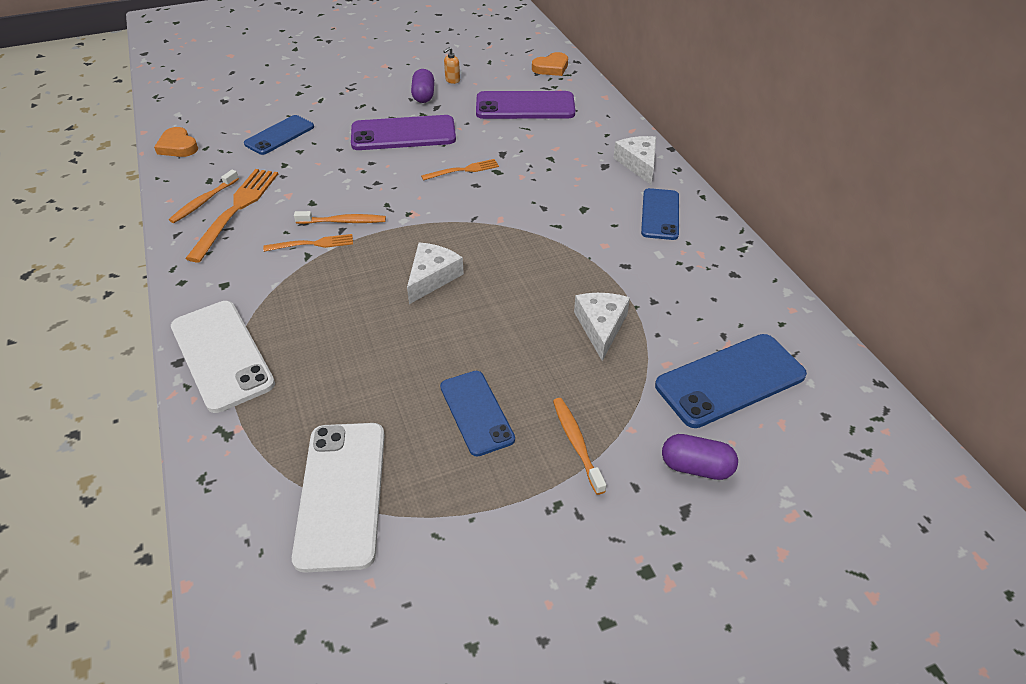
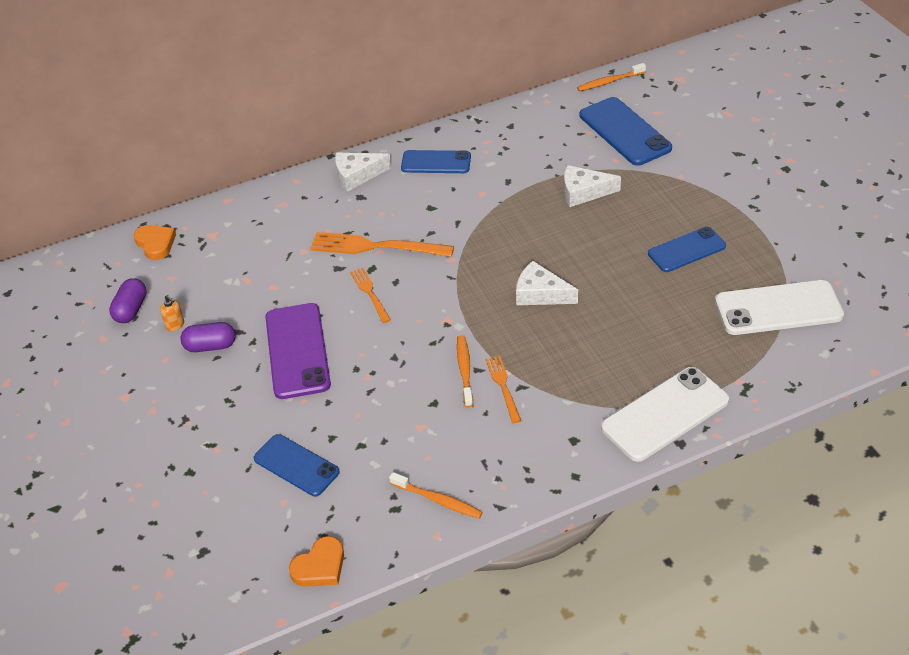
camera: 90 degrees left, 0 degrees up
orange fork [185,169,278,262] -> orange fork moved to [310,232,454,257]
purple phone [476,91,575,119] -> none
orange toothbrush [553,398,606,495] -> orange toothbrush moved to [577,63,646,91]
purple capsule [662,434,738,480] -> purple capsule moved to [109,278,147,323]

